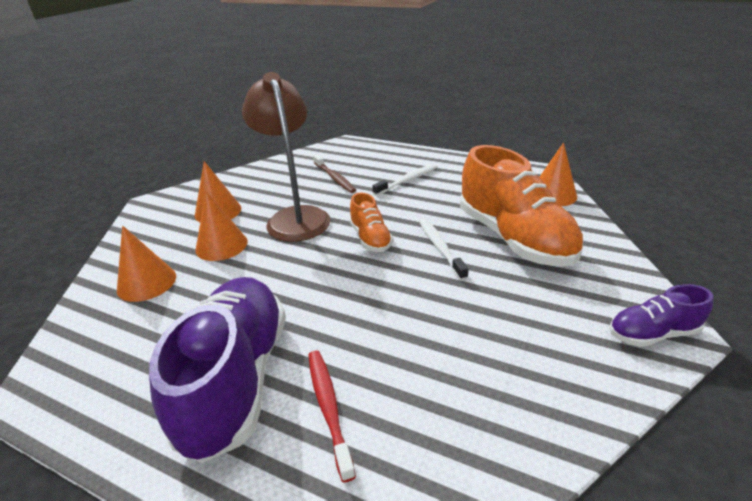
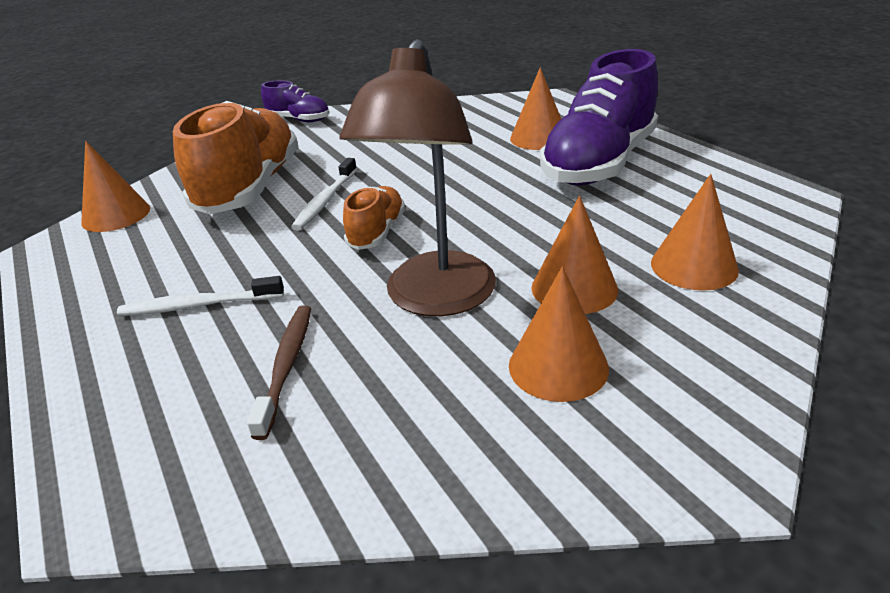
camera: 145 degrees left, 0 degrees up
red toothbrush [308,350,356,483] -> orange cone [510,67,561,150]

